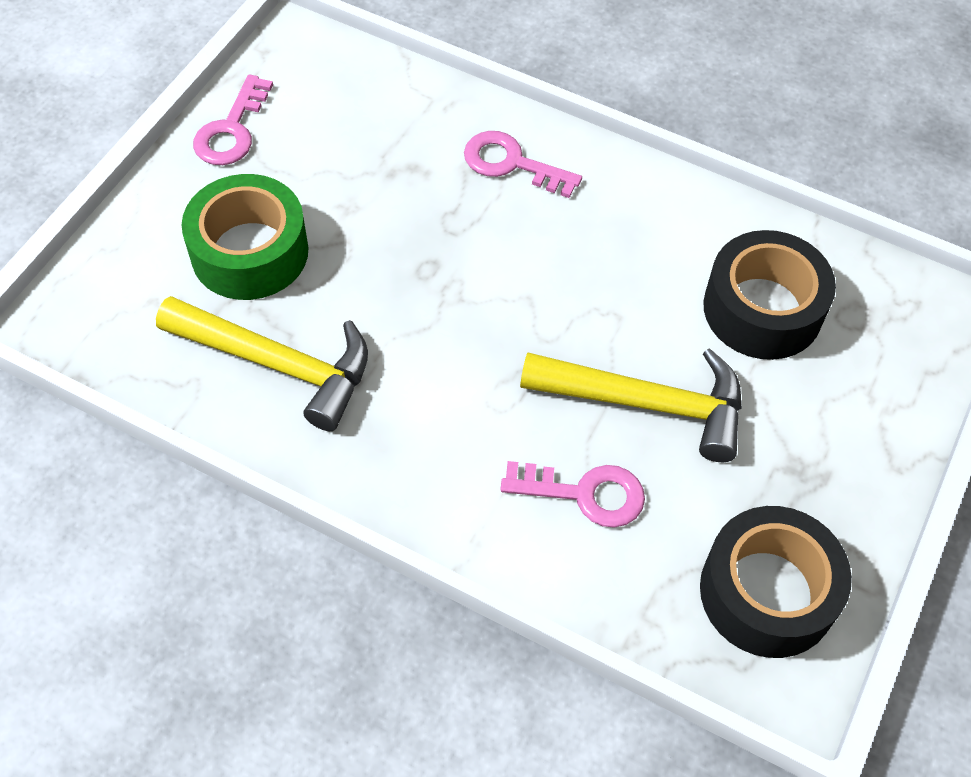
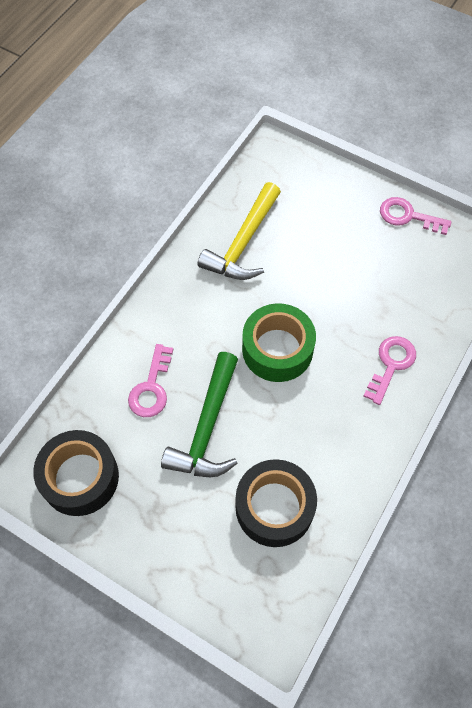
camera: 95 degrees right, 5 degrees up
green tape [182,174,308,300] -> green tape moved to [242,303,316,382]
yellow hammer [520,348,742,462] -> green hammer [161,352,238,477]

